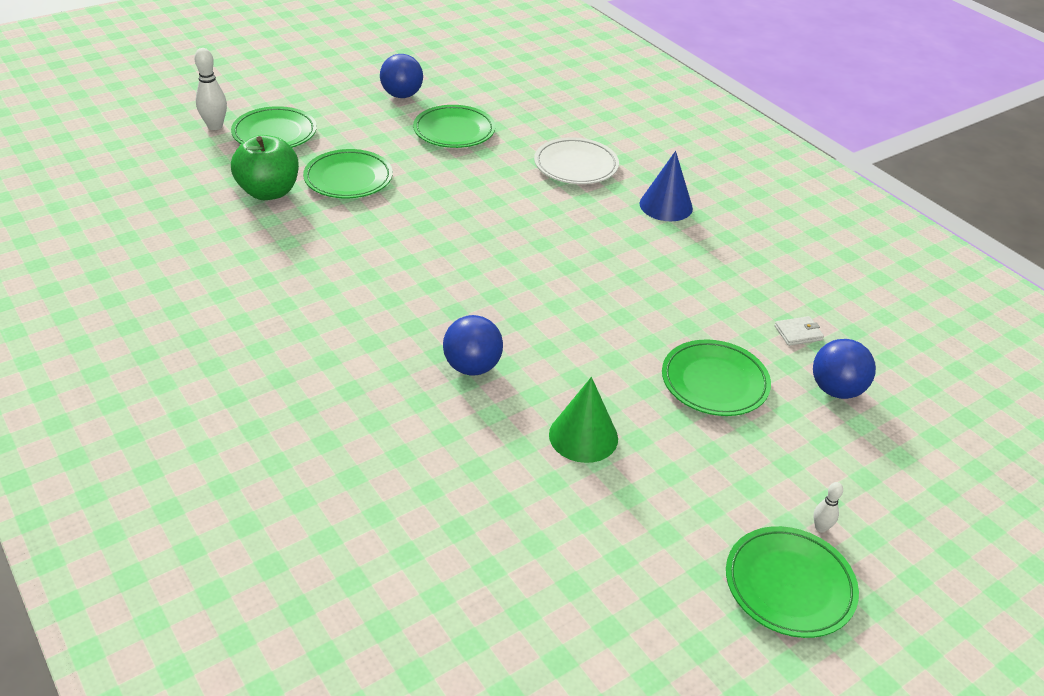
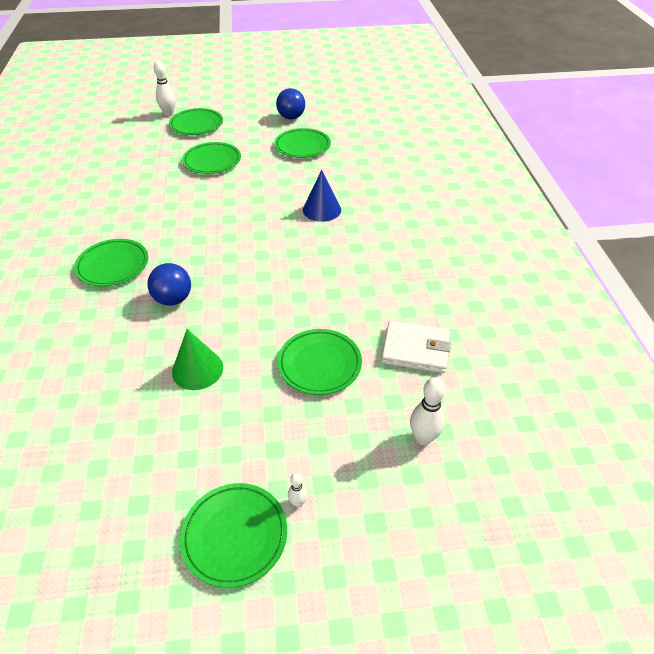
camera: 30 degrees right, 5 degrees up
green apple [231,135,299,200] -> none
white plate [534,137,619,184] -> none
blue cone [640,151,693,221] -> blue cone moved to [303,170,341,222]
white wallet [775,316,824,346] -> white wallet [381,321,451,373], size x2.00
blue ball [813,339,876,399] -> none
none -> green plate [74,239,148,287]
none -> white bowling pin [410,377,446,445]

